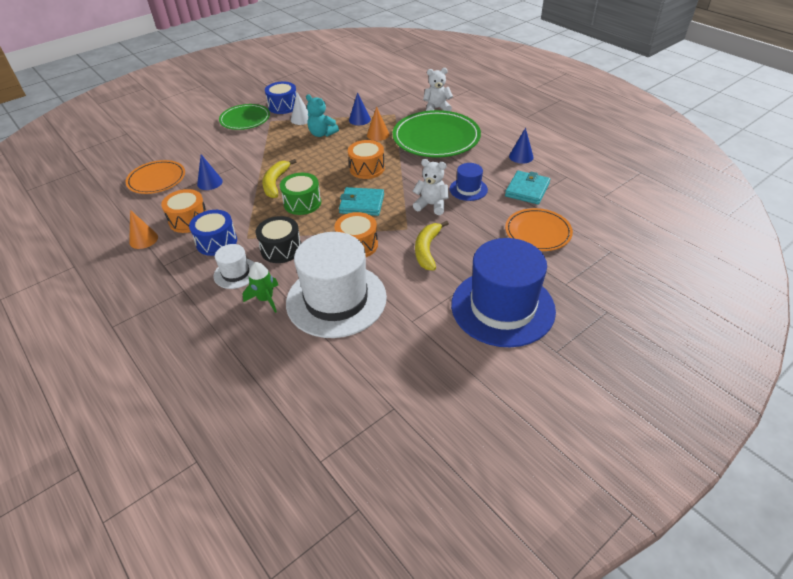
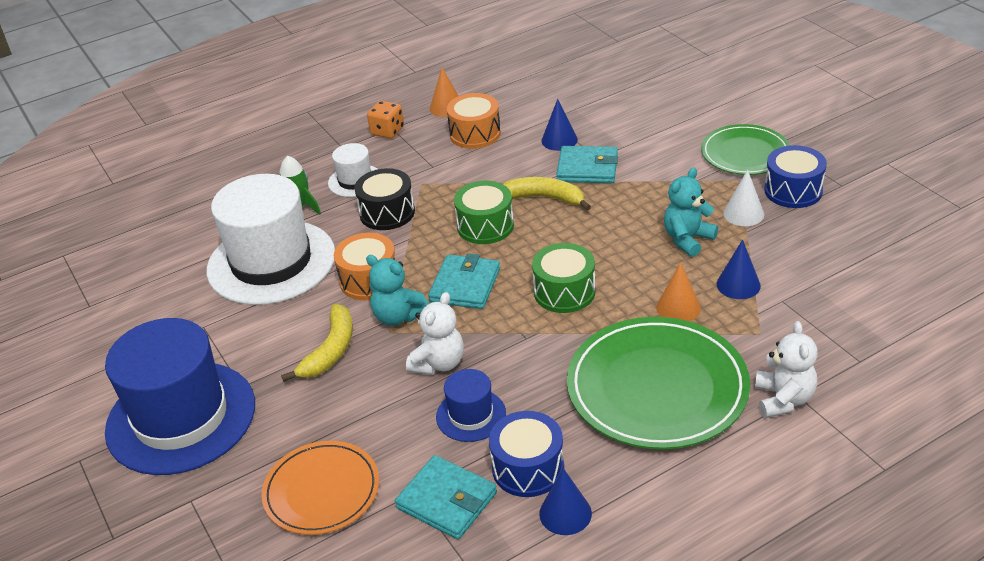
camera: 100 degrees right, 5 degrees down
orange plate [126,160,185,194] -> none
blue drum [189,210,237,256] -> blue drum moved to [489,411,564,497]
orange drum [348,140,385,179] -> green drum [532,243,595,313]
yellow banana [415,221,449,270] -> yellow banana turned 90 degrees clockwise [281,304,353,382]
none -> turquoise teddy bear [366,255,429,326]
none -> orange dice [367,101,404,139]
none -> turquoise wallet [556,146,618,183]

